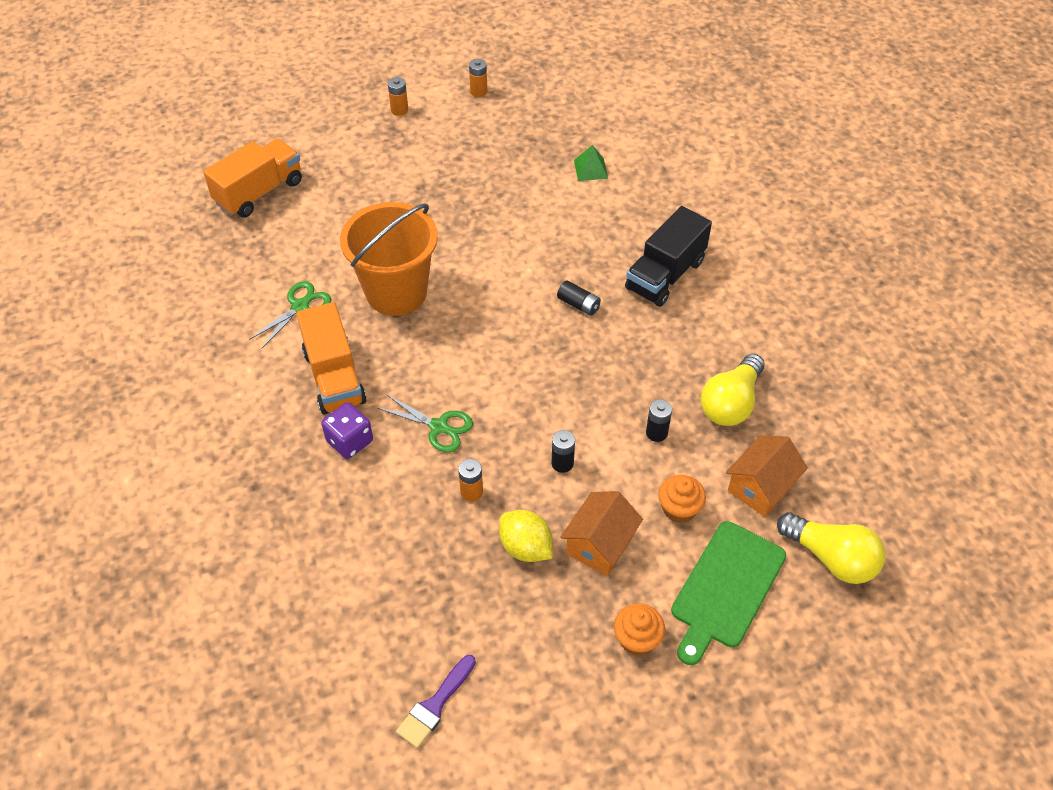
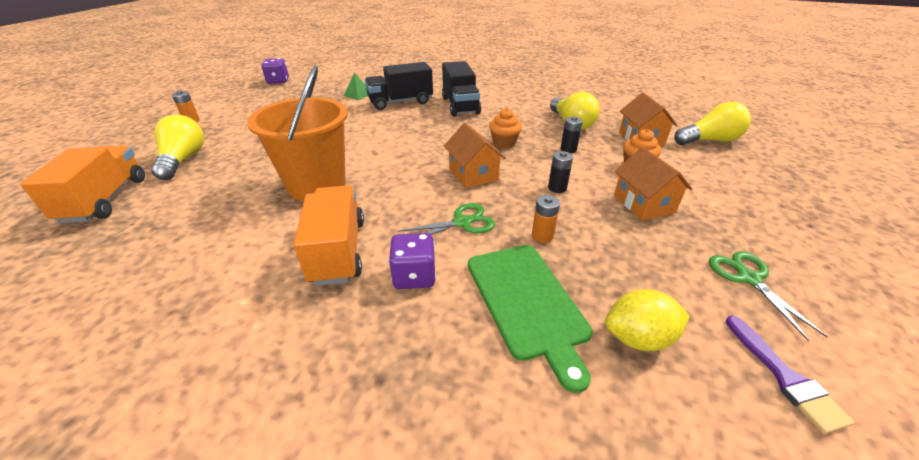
camera: 50 degrees left, 15 degrees down
green scissors [249,281,331,348] -> green scissors moved to [709,251,828,341]
orange truck [296,302,367,415] -> orange truck turned 120 degrees counterclockwise [294,185,364,286]
orange battery [469,59,487,97] -> none
yellow lemon [499,510,553,562] -> yellow lemon moved to [605,289,690,351]
black battery [557,280,601,316] -> none
orange cupcake [614,603,665,656] -> orange cupcake moved to [489,108,522,148]
green cutting board [671,521,786,665] -> green cutting board moved to [468,245,593,393]
none -> yellow light bulb [151,115,204,180]
none -> purple dice [262,58,289,84]
none -> black truck [365,62,433,110]
none -> orange house [444,123,506,188]

